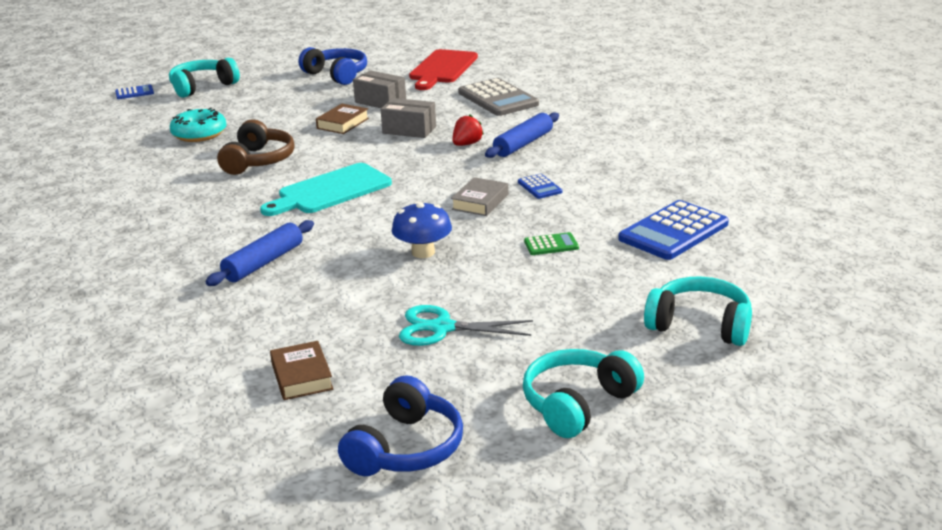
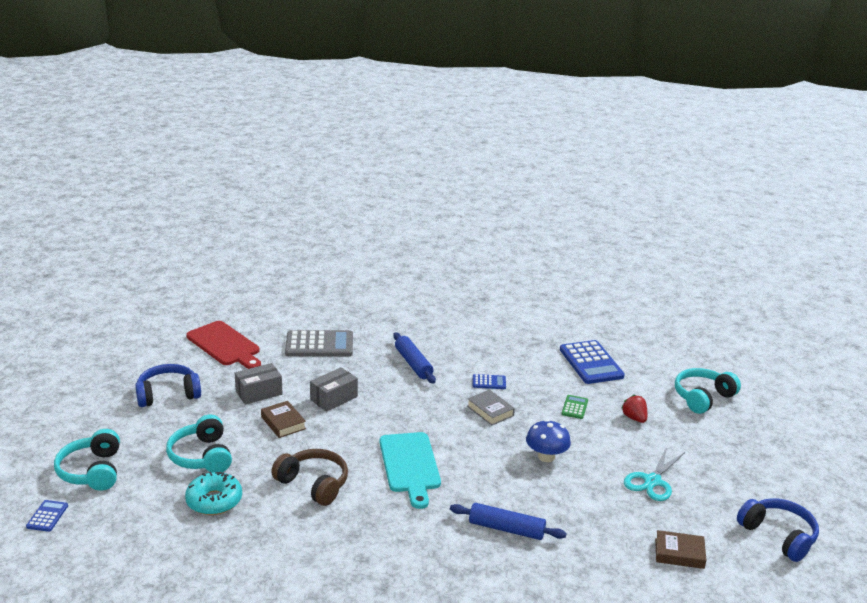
camera: 65 degrees left, 0 degrees up
blue rolling pin [206,220,314,286] -> blue rolling pin turned 45 degrees counterclockwise [450,503,567,540]
red strawberry [452,115,484,146] -> red strawberry moved to [621,395,647,423]
turquoise headphones [523,349,644,438] -> turquoise headphones moved to [166,414,232,473]

